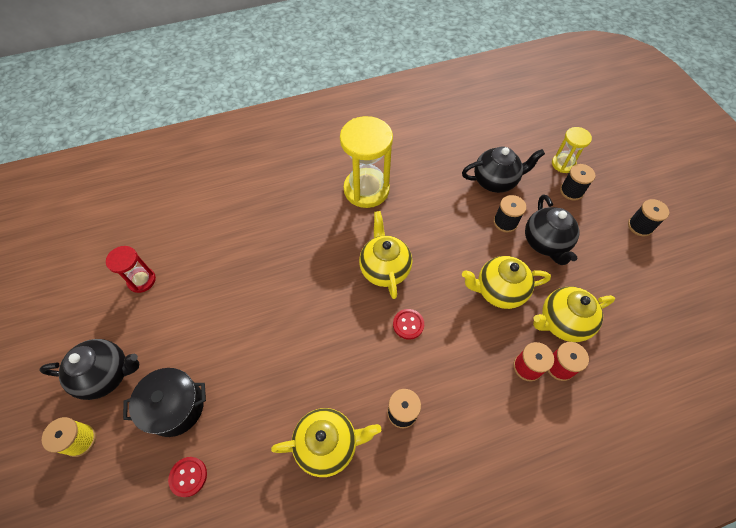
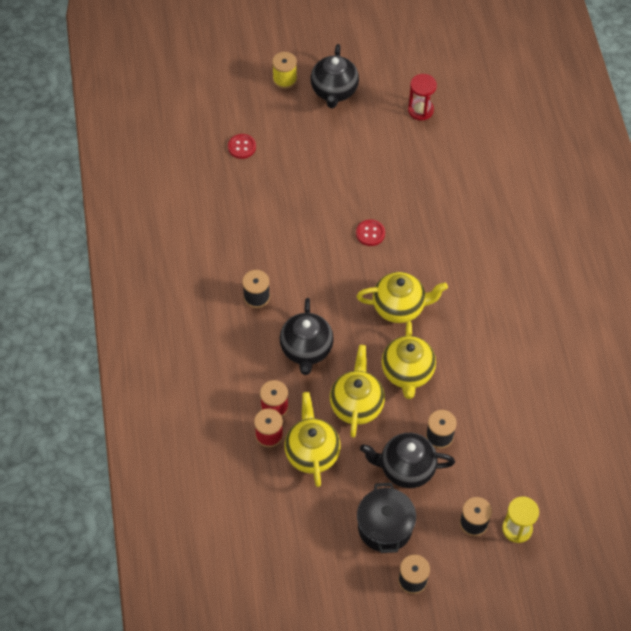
camera: 100 degrees right, 0 degrees up
black pot [123,368,206,437] -> black pot moved to [357,483,416,553]
yellow teapot [271,408,381,477] -> yellow teapot moved to [382,321,436,399]
yellow hourglass [340,116,393,208] -> none
red button [393,309,424,340] -> red button moved to [356,220,385,246]
black teapot [462,147,545,193] -> black teapot moved to [280,298,334,375]

